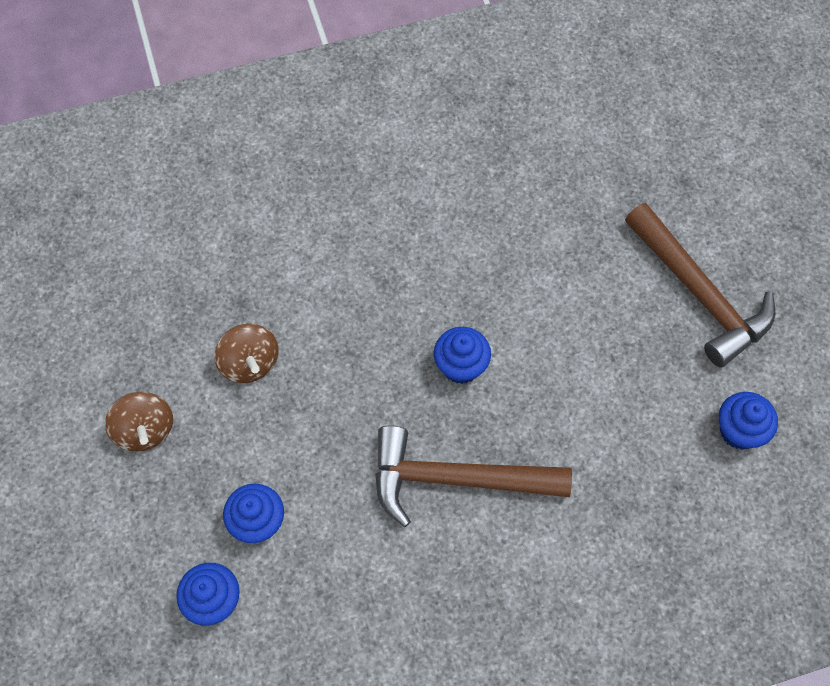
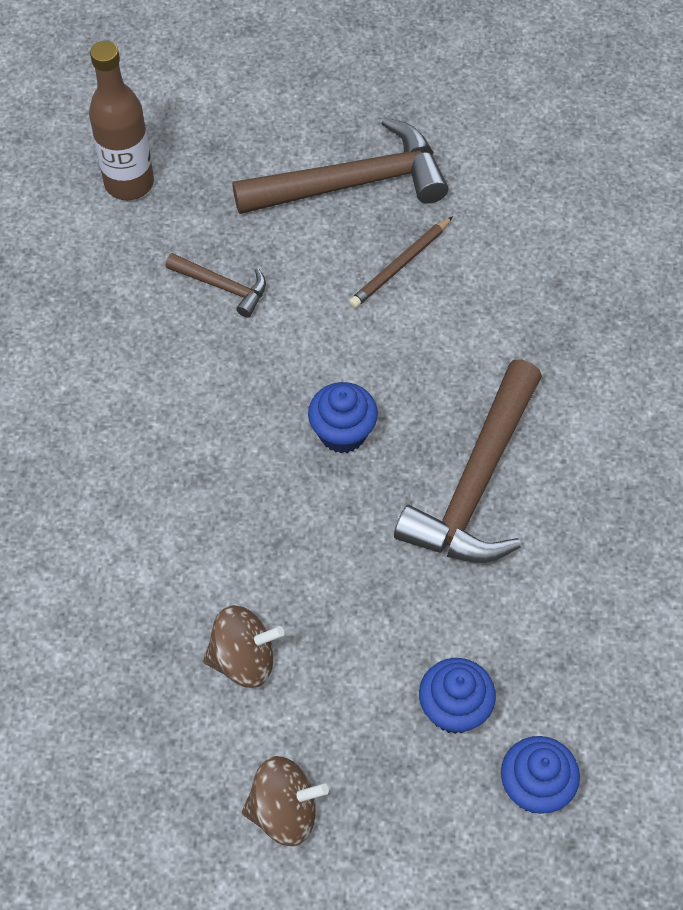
camera: 70 degrees left, 5 degrees down
blue cupcake [719,392,778,450] -> none
none -> brown bottle [89,41,154,200]
none -> brown hammer [165,253,266,318]
none -> brown pencil [349,216,453,308]

